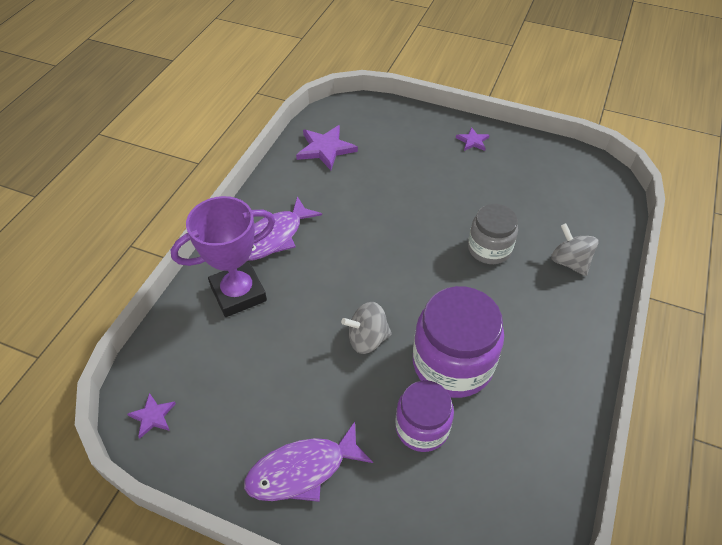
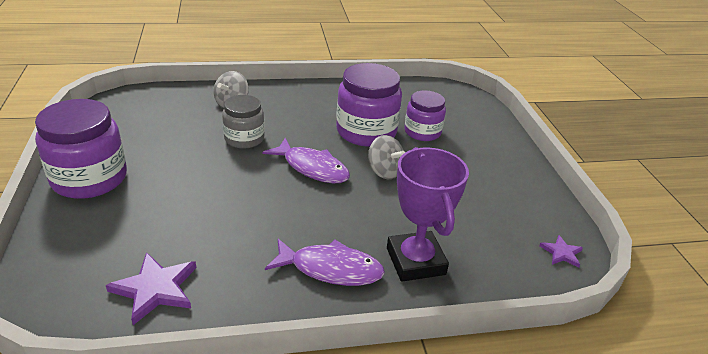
camera: 125 degrees left, 15 degrees down
purple trophy [171,196,275,317] -> purple trophy turned 45 degrees clockwise [387,147,469,282]
purple fish [244,422,373,502] -> purple fish moved to [263,138,350,183]
purple star [456,127,490,151] -> purple jar [35,99,127,199]

